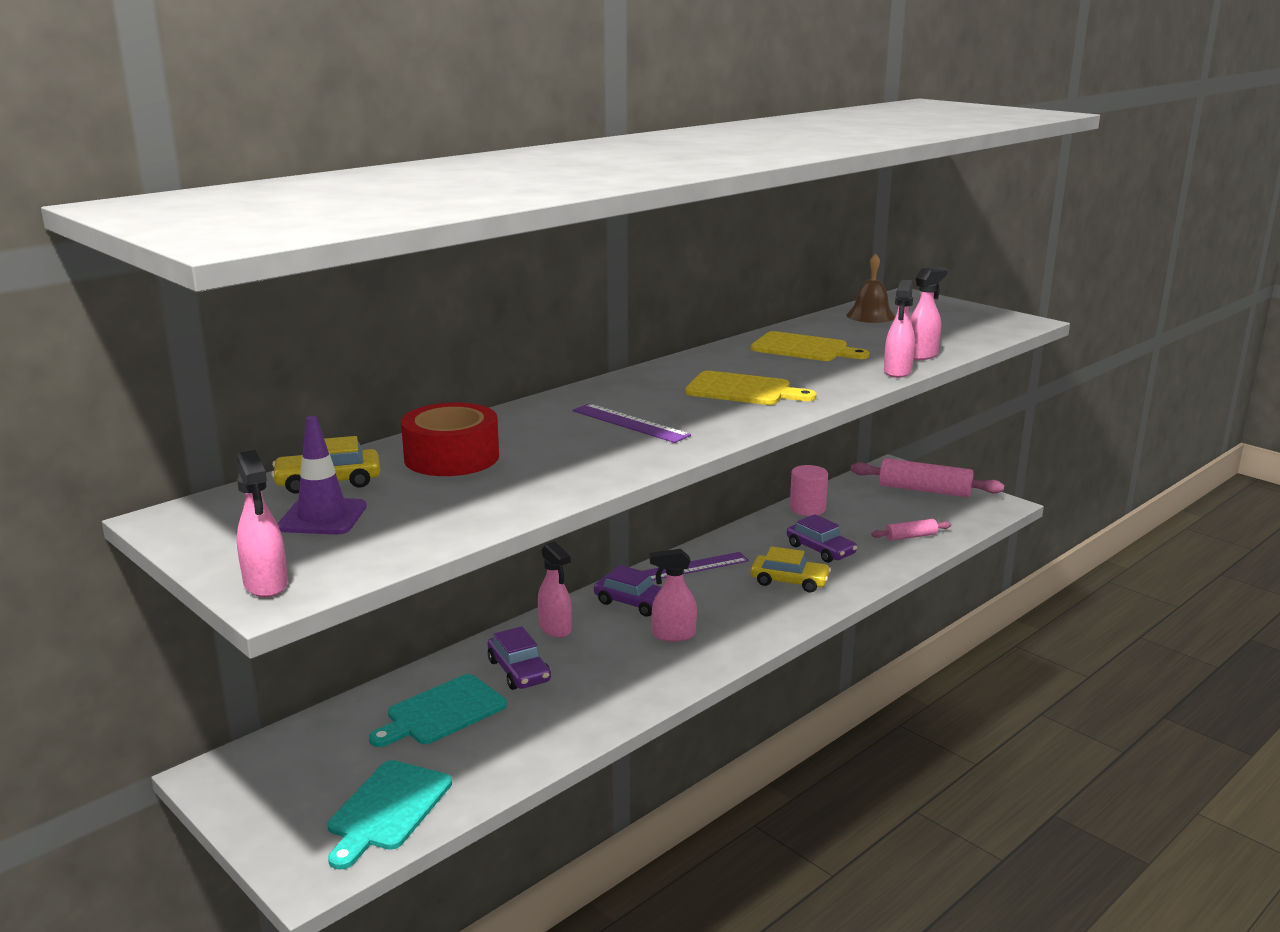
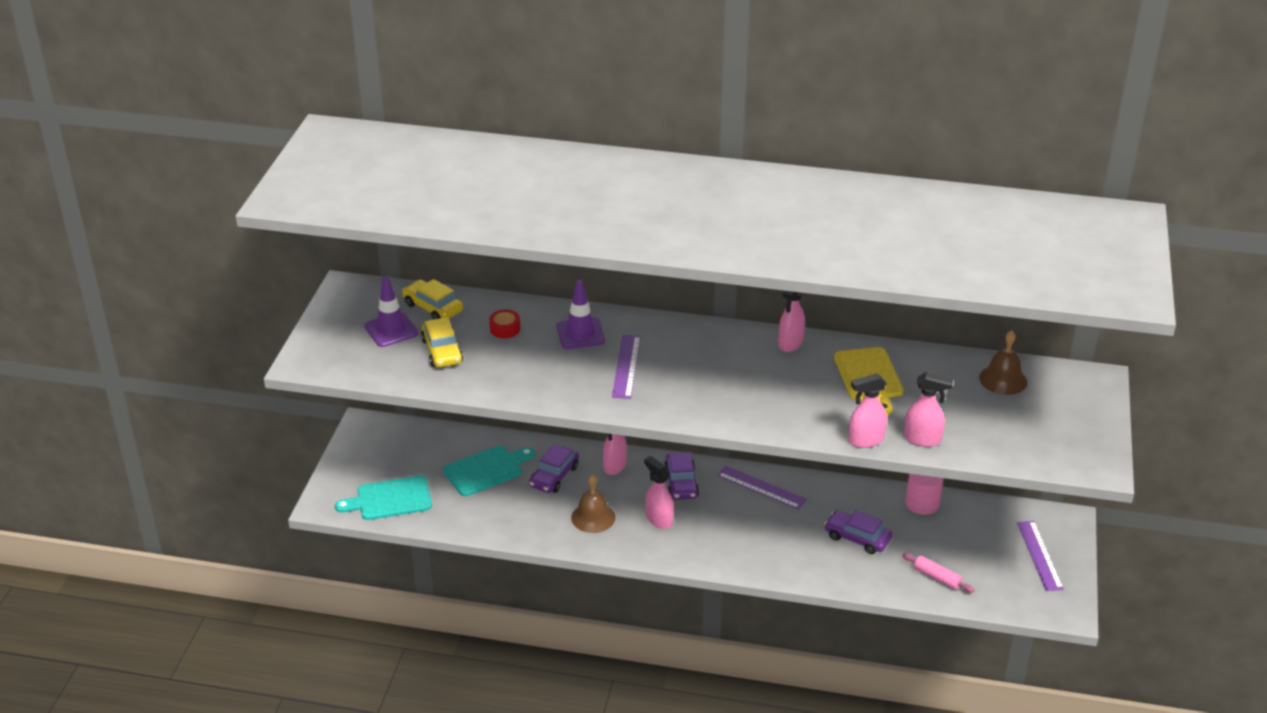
camera: 55 degrees right, 15 degrees up
pink spray bottle [237,450,288,598] -> pink spray bottle moved to [778,291,805,352]
turquoise cutting board [369,674,507,747] -> turquoise cutting board turned 135 degrees clockwise [443,446,535,496]
red tape [401,403,499,476] -> red tape [489,310,520,338], size x0.48
yellow cutting board [685,371,817,405] -> none
yellow car [751,546,831,592] -> yellow car moved to [421,317,463,367]
purple car [787,514,857,563] -> purple car turned 105 degrees clockwise [825,510,892,554]
pink rolling pin [851,458,1004,497] -> purple ruler [1017,521,1064,591]
none -> purple traffic cone [556,280,605,349]
none -> brown bell [571,474,615,533]

